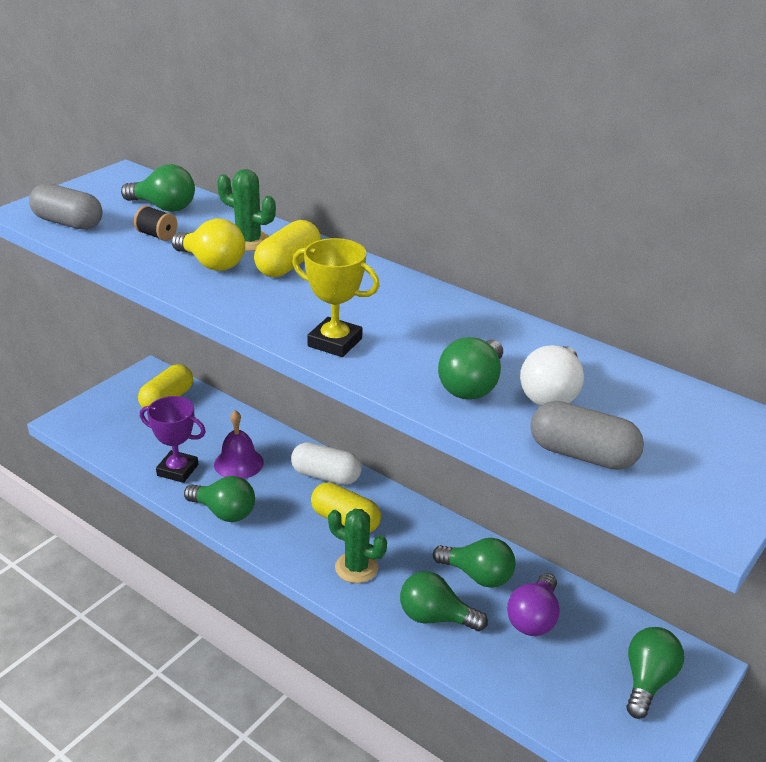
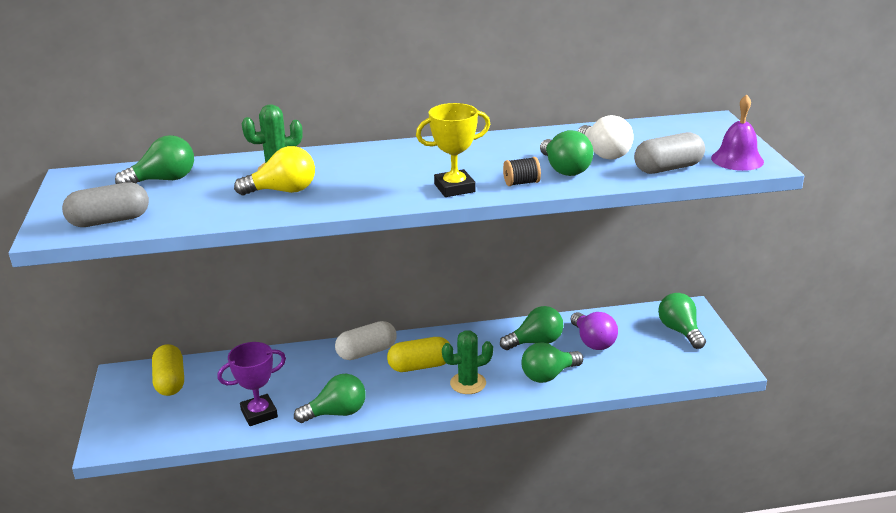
camera: 45 degrees left, 5 degrees down
black spool [134,206,178,241] -> black spool moved to [503,157,541,186]
purple bell [214,410,264,479] -> purple bell moved to [711,94,764,171]
yellow capsule [254,220,321,277] -> none

